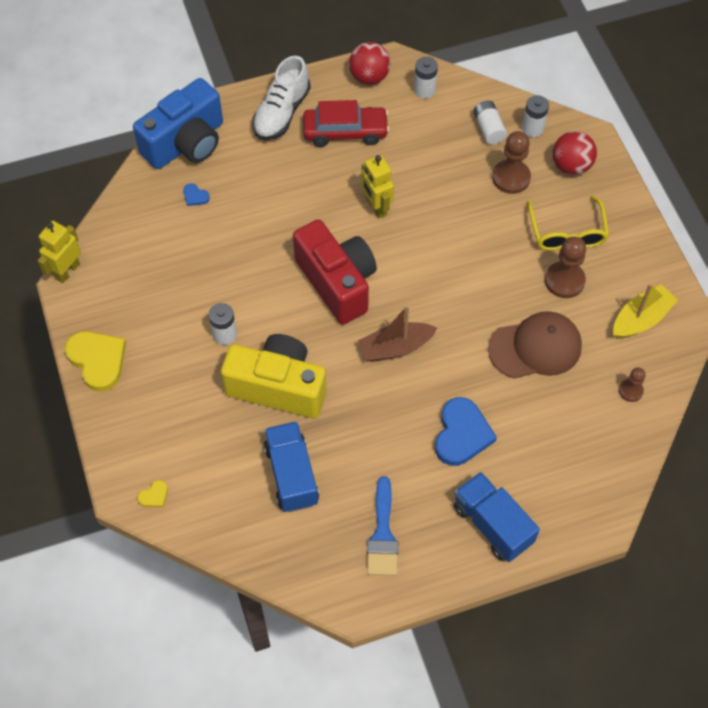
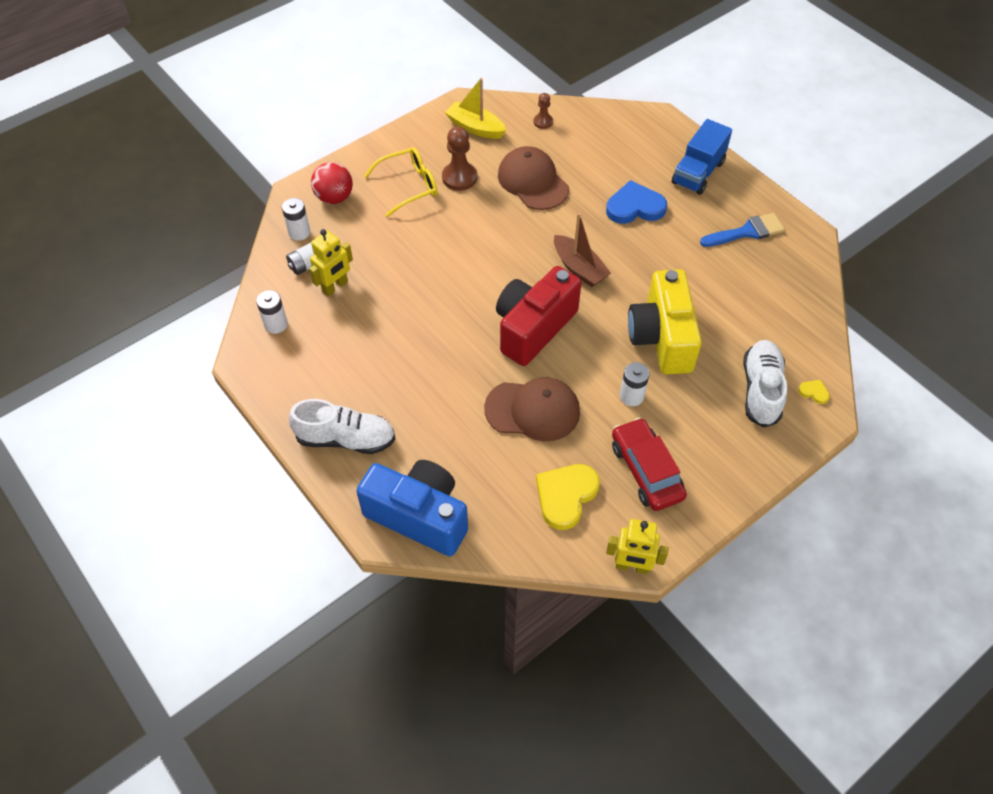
camera: 110 degrees left, 5 degrees down
yellow heart [65,331,126,392] -> yellow heart moved to [536,464,600,530]
blue heart [183,183,210,206] -> none
blue truck [264,421,319,512] -> none
red car [303,100,389,147] -> red car moved to [612,418,687,511]
red ball [349,42,391,85] -> none
yellow robot [361,155,394,218] -> yellow robot moved to [309,229,353,296]
brown pawn [492,131,531,194] -> none
none -> brown cap [484,377,580,441]
none -> white shoe [743,340,787,428]

